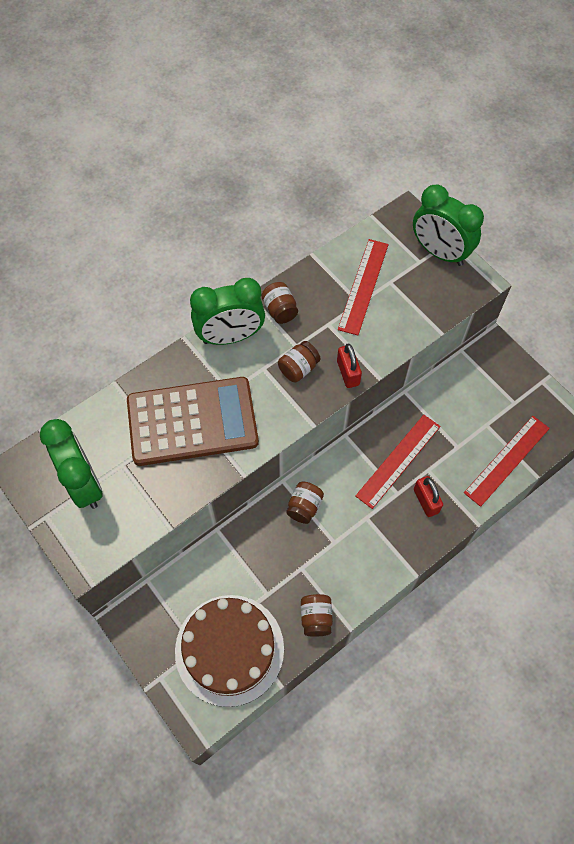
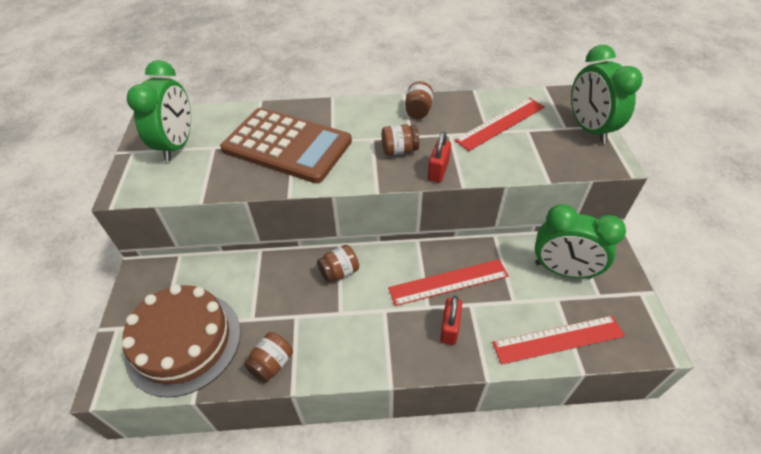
camera: 35 degrees right, 15 degrees down
green clock [190,278,265,345] -> green clock moved to [535,204,626,279]

